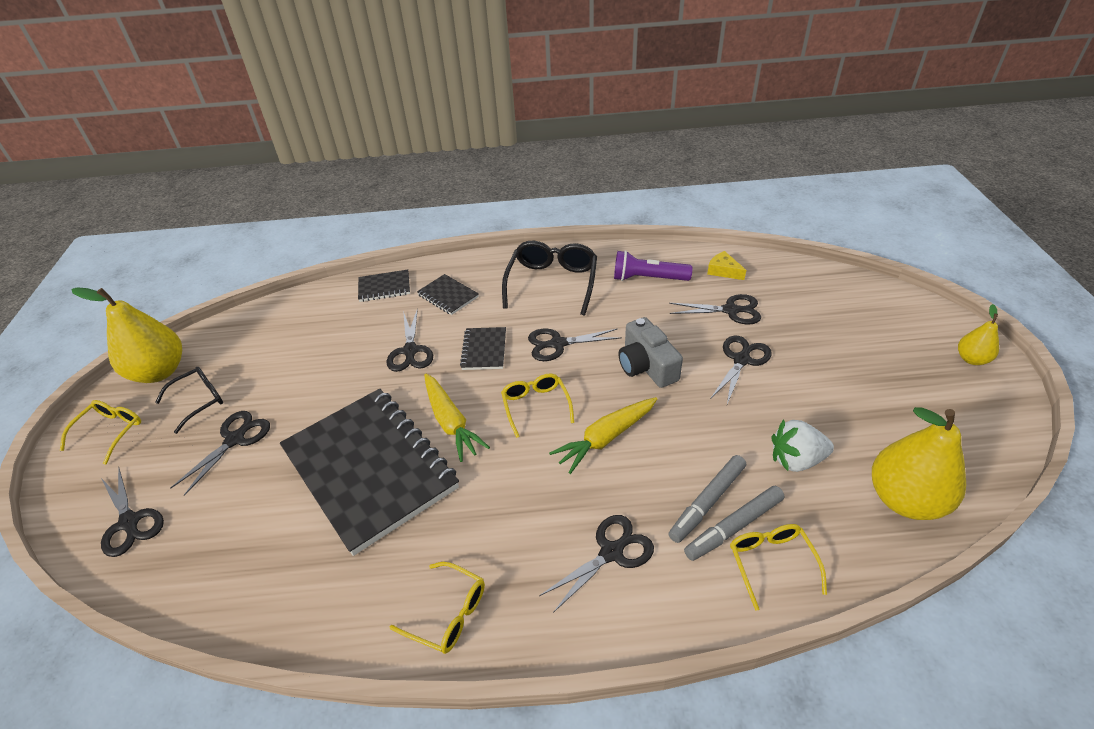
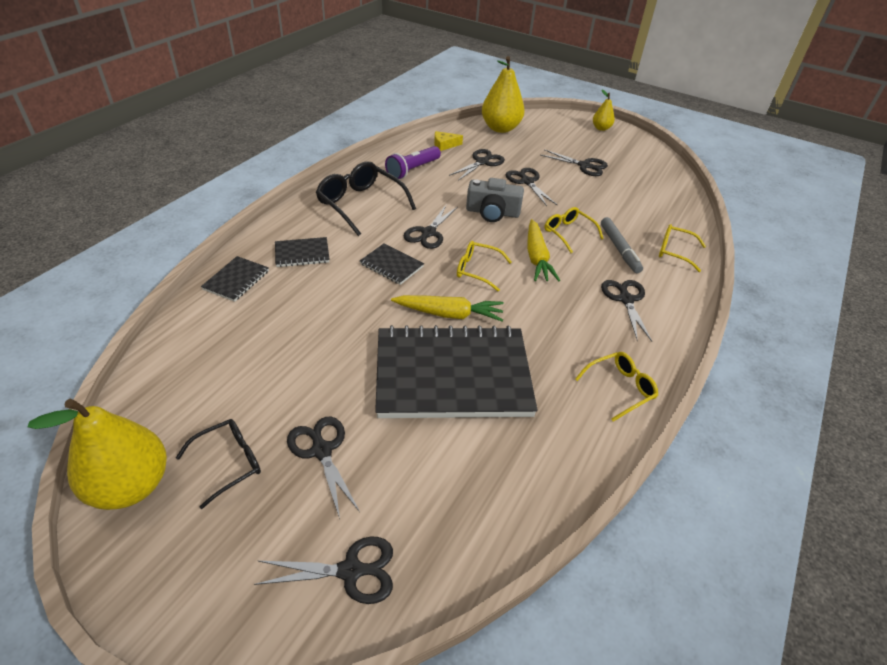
camera: 60 degrees left, 0 degrees up
yellow glasses [60,400,141,465] -> yellow glasses moved to [545,207,604,253]
black glasses [155,367,223,434] -> black glasses turned 60 degrees clockwise [176,419,261,509]
black scissors [387,308,433,372] -> black scissors moved to [541,149,608,176]
grey marker [684,486,784,561] -> none
white strawberry [772,419,834,472] -> none
yellow pear [872,407,966,520] -> yellow pear moved to [482,56,525,133]

